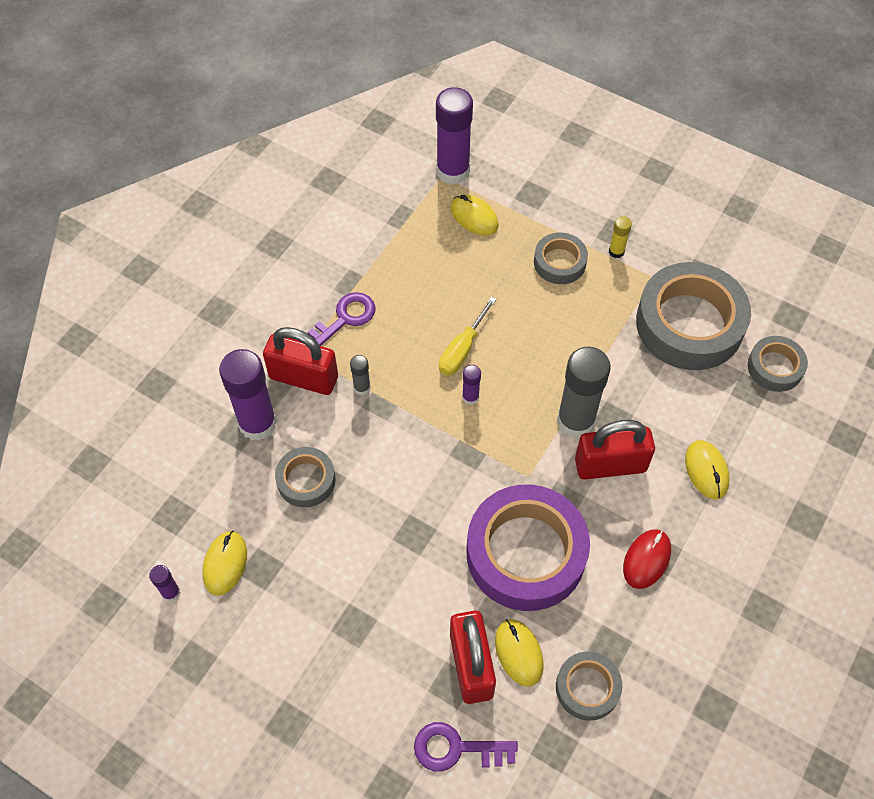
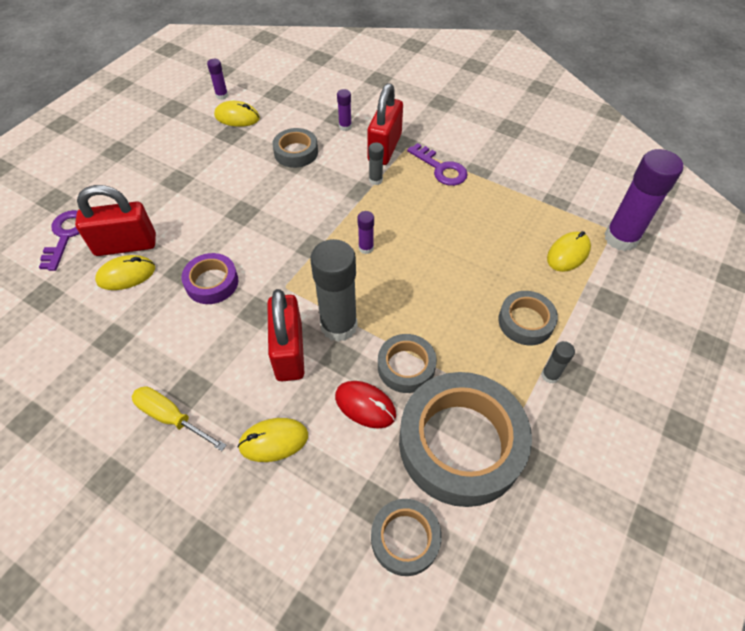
camera: 90 degrees right, 5 degrees down
purple glue stick [219,349,277,441] -> purple glue stick [337,89,352,131], size x0.45
yellow screwdriver [439,297,497,376] -> yellow screwdriver moved to [132,386,227,451]
purple tape [466,484,590,611] -> purple tape [181,253,238,304], size x0.50
grey tape [556,651,622,721] -> grey tape moved to [378,334,437,393]
yellow glue stick [609,216,632,258] -> grey glue stick [541,341,575,383]
red mouse [623,529,671,589] -> red mouse moved to [335,381,396,428]

